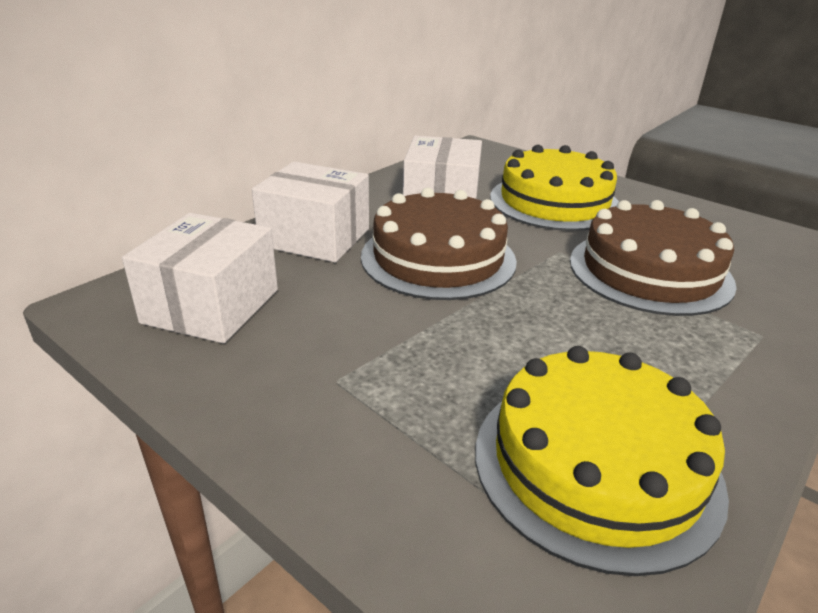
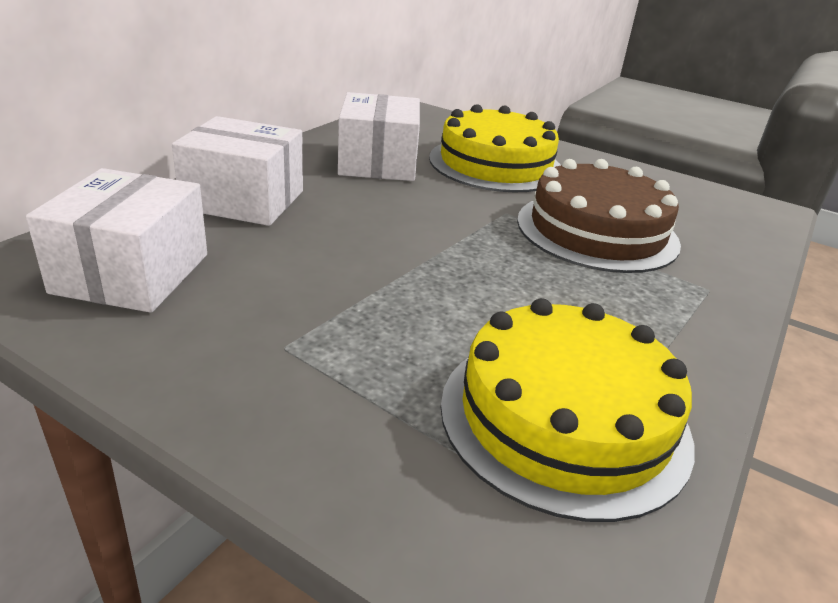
camera: 10 degrees left, 0 degrees up
brown cake [361,188,517,300] -> none

